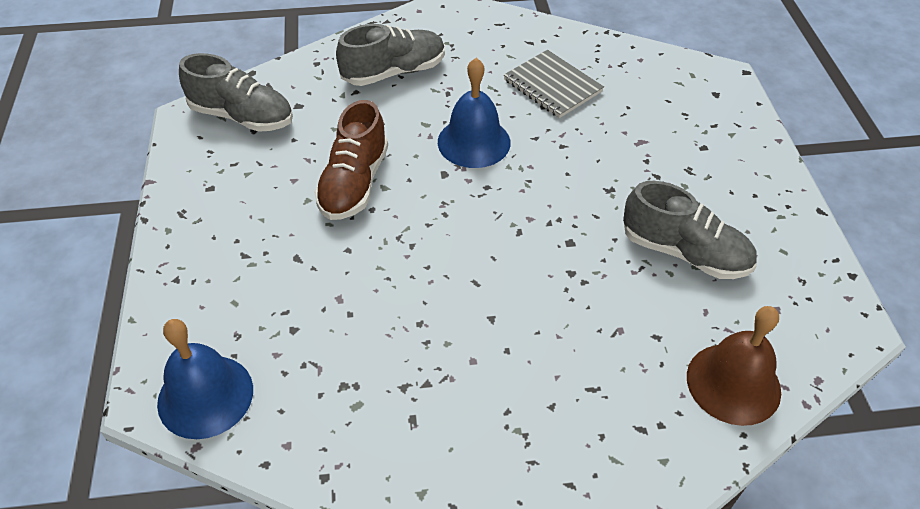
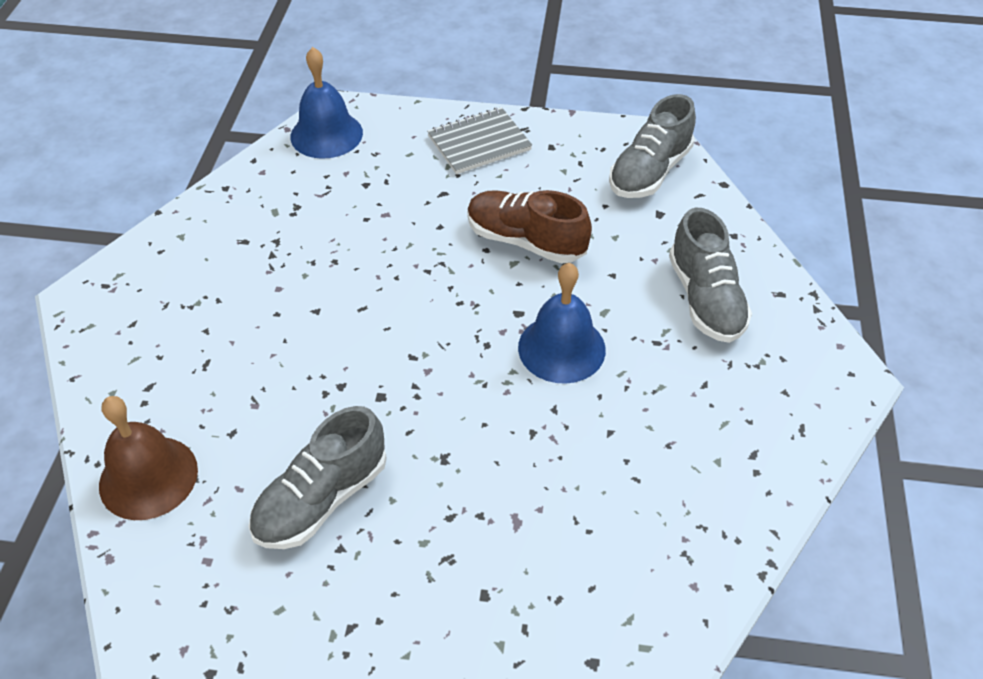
camera: 105 degrees right, 0 degrees up
grey notebook [504,50,604,118] -> grey notebook moved to [427,107,532,174]

